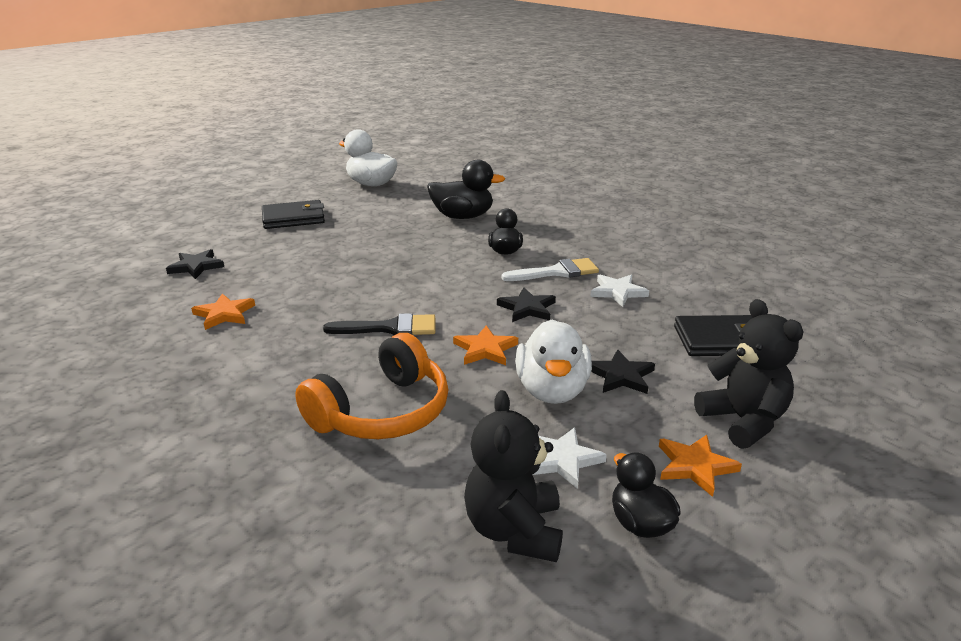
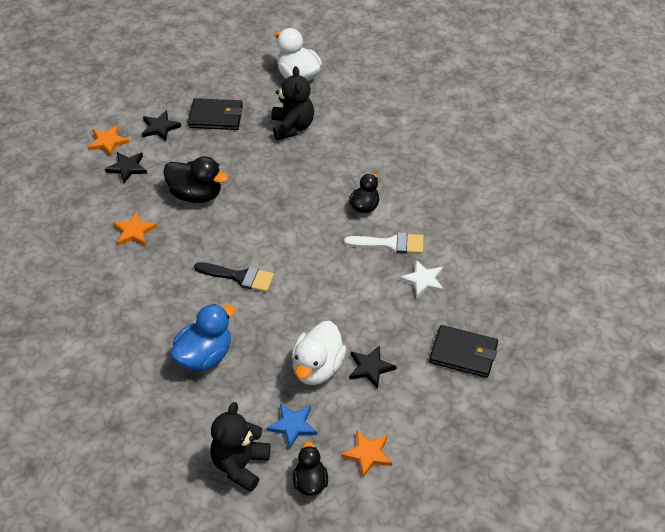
camera: 20 degrees right, 20 degrees up
orange headphones [295,333,448,439] -> blue duck [170,304,236,371]
black duck [427,160,505,219] -> black duck moved to [163,156,228,203]
orange star [453,326,518,365] -> orange star moved to [88,125,129,156]
black star [497,288,556,322] -> black star moved to [142,110,182,141]
white star [533,427,607,489] -> blue star [267,404,317,448]
black teddy bear [694,299,803,449] -> black teddy bear moved to [272,66,314,140]

